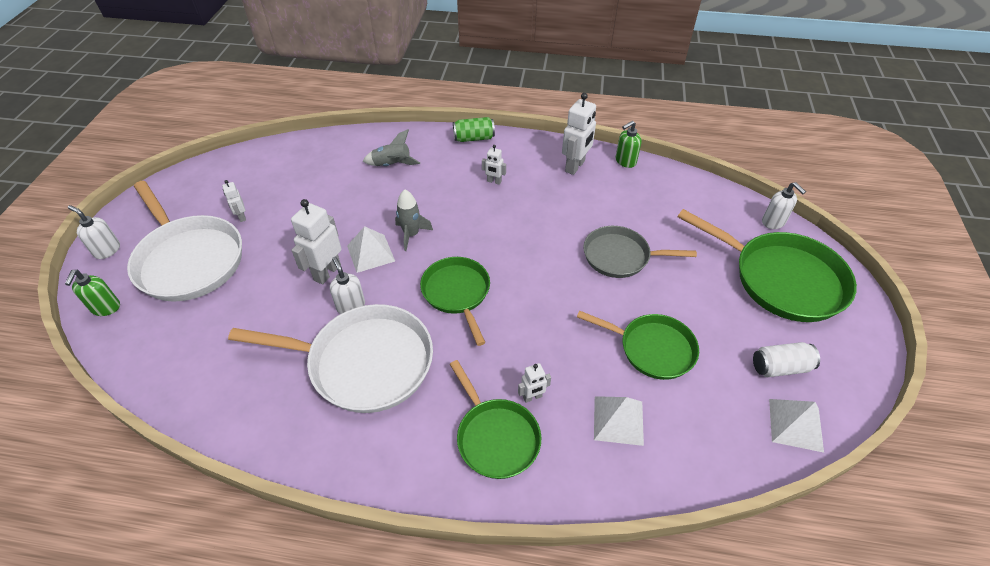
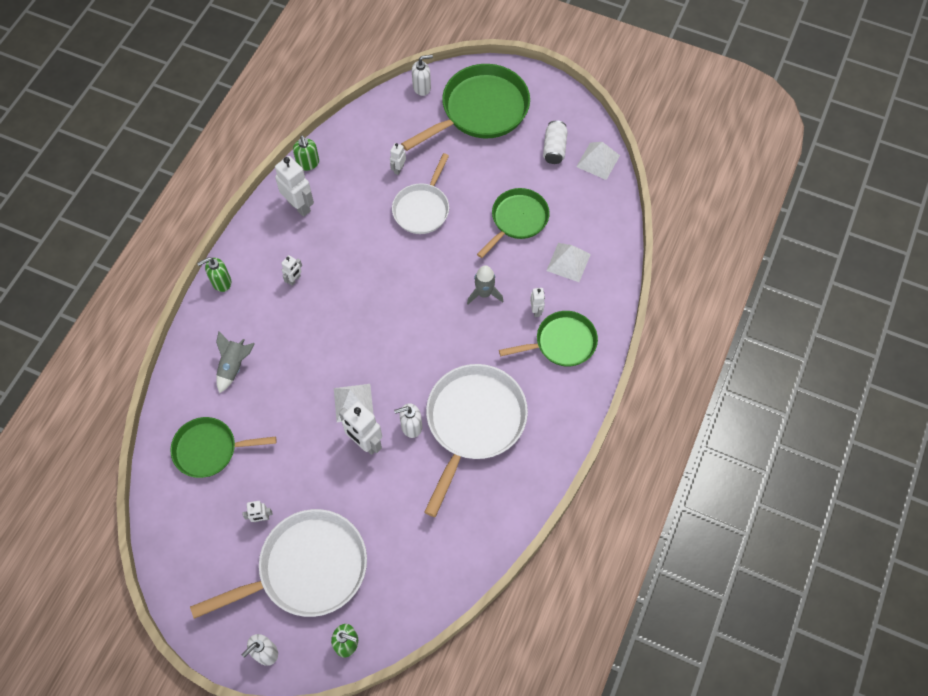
camera: 75 degrees left, 15 degrees up
grey rocket [395,189,433,251] -> grey rocket moved to [467,265,503,304]
green pan [420,257,490,346] -> green pan moved to [170,417,277,478]
green can [453,117,495,142] -> green soap dispenser [197,257,231,292]
grey pan [583,226,697,278] -> white pan [392,153,449,234]
none -> white robot [390,143,406,175]

